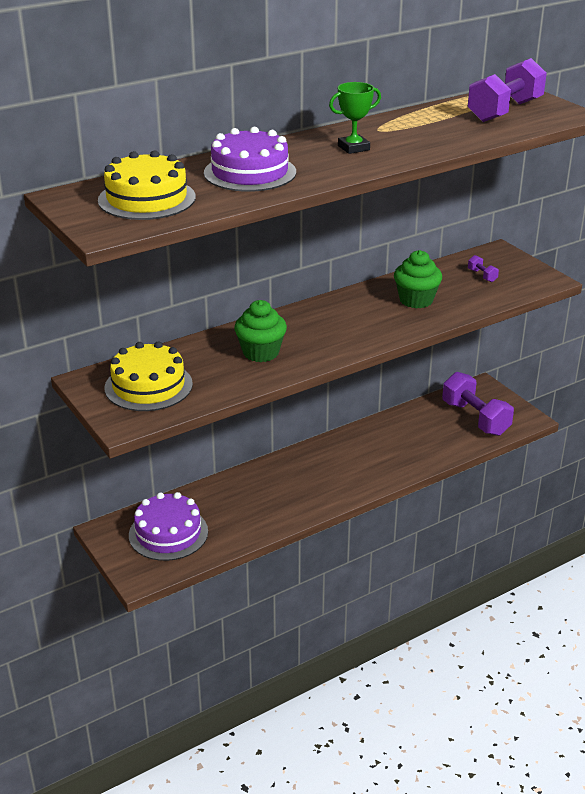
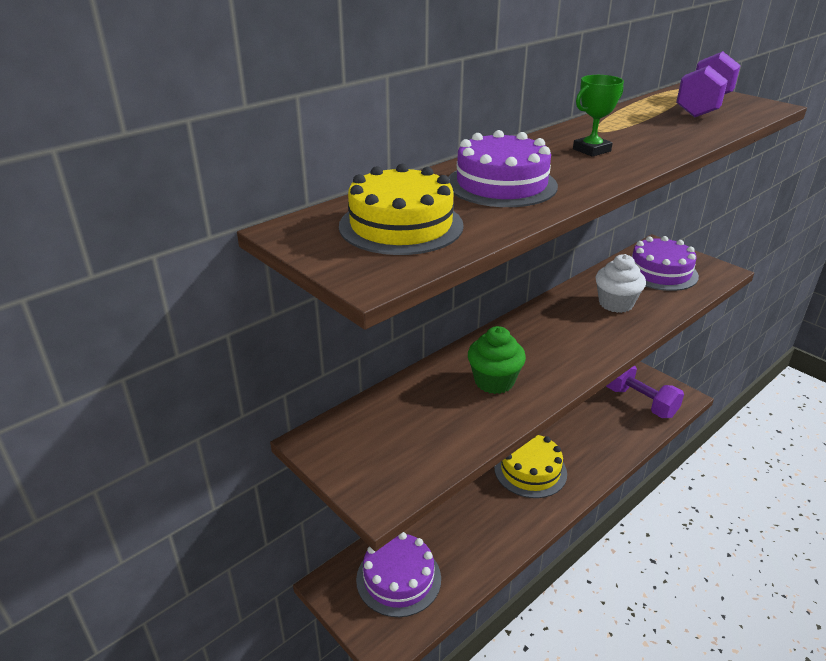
camera: 10 degrees left, 0 degrees up
yellow cake [104,341,193,411] -> yellow cake moved to [494,435,567,498]
green cupcake [394,250,442,308] -> white cupcake [596,254,646,313]
purple dumbbell [468,255,499,282] -> purple cake [632,236,699,291]

